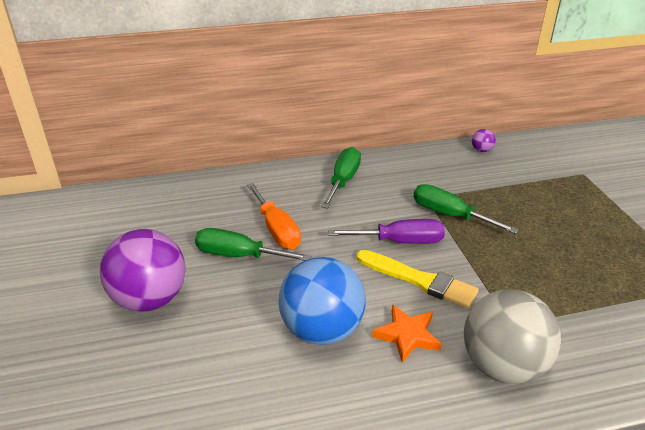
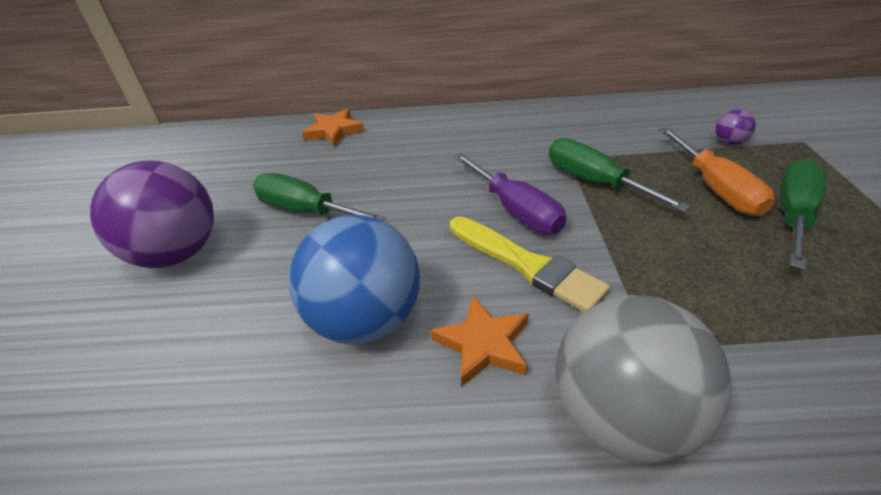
camera: 15 degrees right, 5 degrees up
orange screwdriver [247,183,301,249] -> orange screwdriver moved to [660,127,775,216]
green screwdriver [321,147,361,209] -> green screwdriver moved to [780,159,826,270]
purple screwdriver [328,219,445,244] -> purple screwdriver turned 45 degrees clockwise [454,153,566,234]
purple ball [472,129,496,152] -> purple ball moved to [716,109,756,145]
none -> orange star [302,109,365,147]

